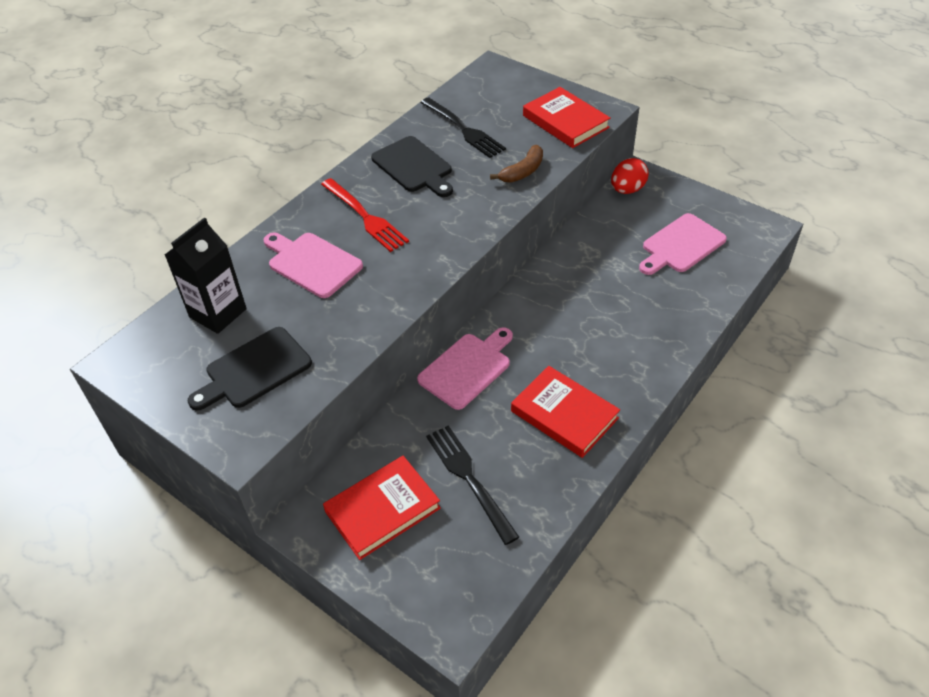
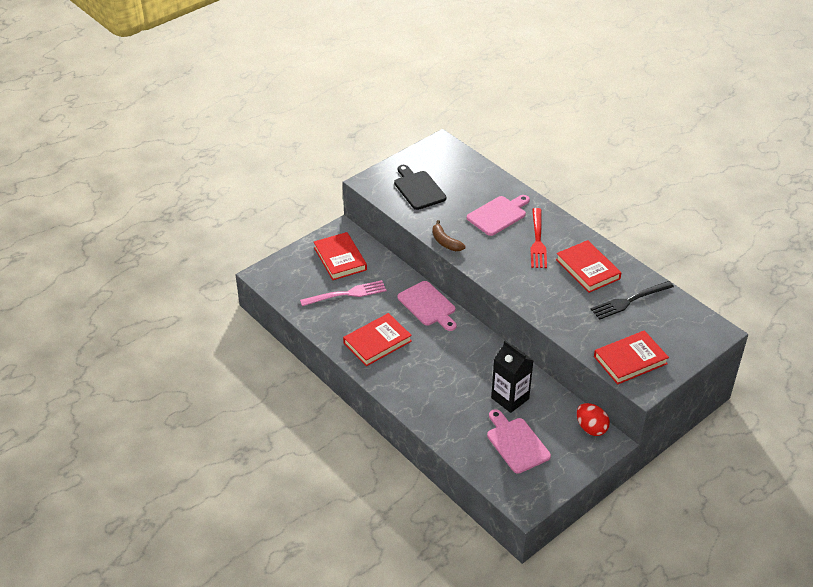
camera: 100 degrees right, 5 degrees down
black carton [165,217,247,334] -> black carton moved to [491,341,534,413]
red fork [321,178,409,252] -> red fork turned 60 degrees counterclockwise [530,208,547,268]
black cutting board [371,136,453,197] -> red book [556,240,621,293]
black fork [426,425,519,545] -> pink fork [300,280,386,306]
brown banana [490,145,543,183] -> brown banana moved to [432,220,465,251]

